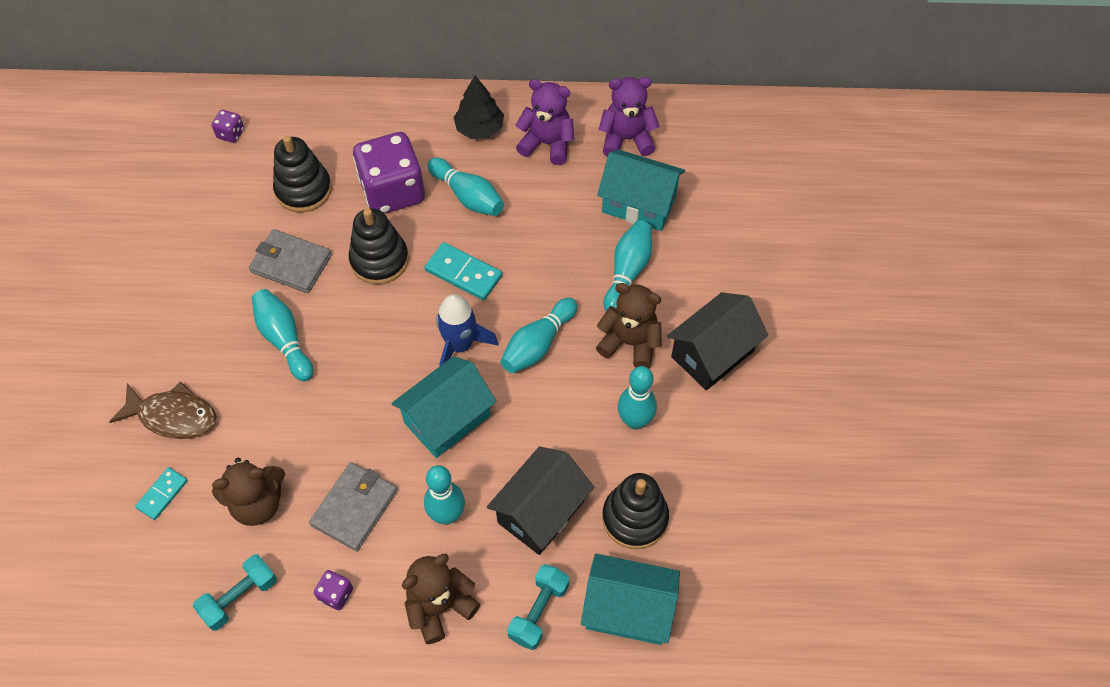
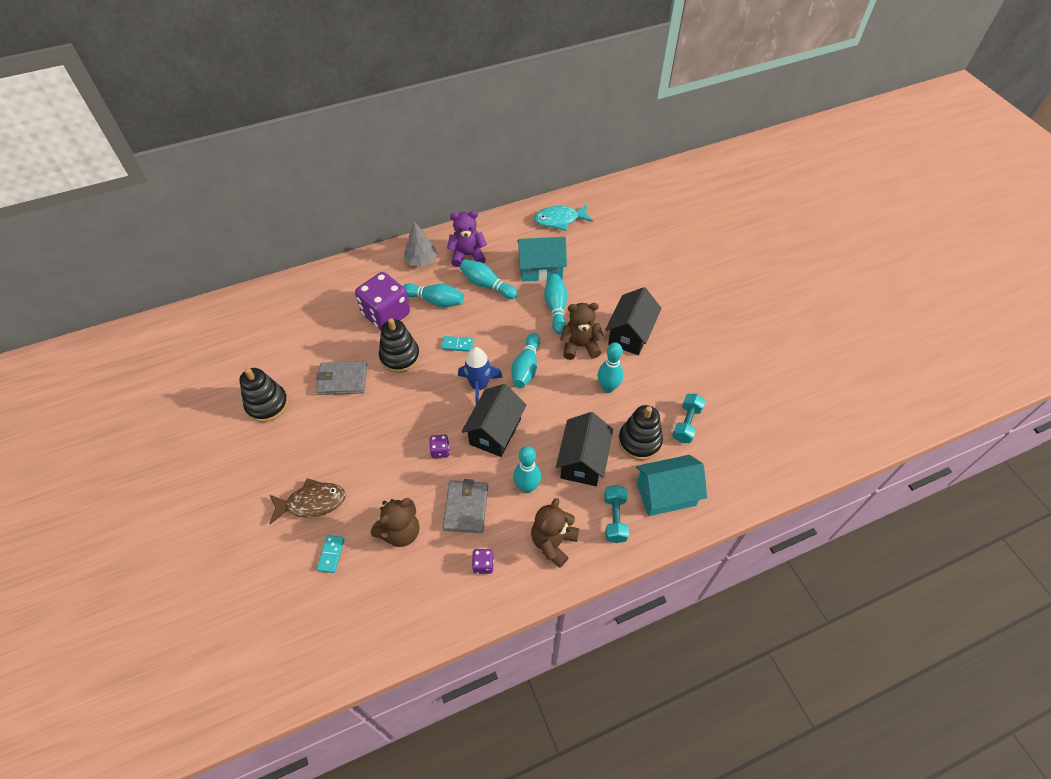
camera: 25 degrees left, 5 degrees down
turquoise dumbbell [193,554,277,631] -> turquoise dumbbell moved to [672,394,705,443]
purple dice [212,110,244,143] -> purple dice moved to [429,435,450,458]
turquoise bowling pin [252,289,313,381] -> turquoise bowling pin moved to [460,259,517,299]
black stacking toy [273,135,332,212] -> black stacking toy moved to [239,368,288,422]
turquoise house [391,356,497,458] -> black house [462,384,526,457]
turquoise domino [425,242,502,300] -> turquoise domino [442,336,474,352], size x0.64
black tree [454,76,504,139] -> grey tree [404,222,437,267]
purple teddy bear [598,77,660,157] -> none
none -> turquoise fish [534,204,593,231]

